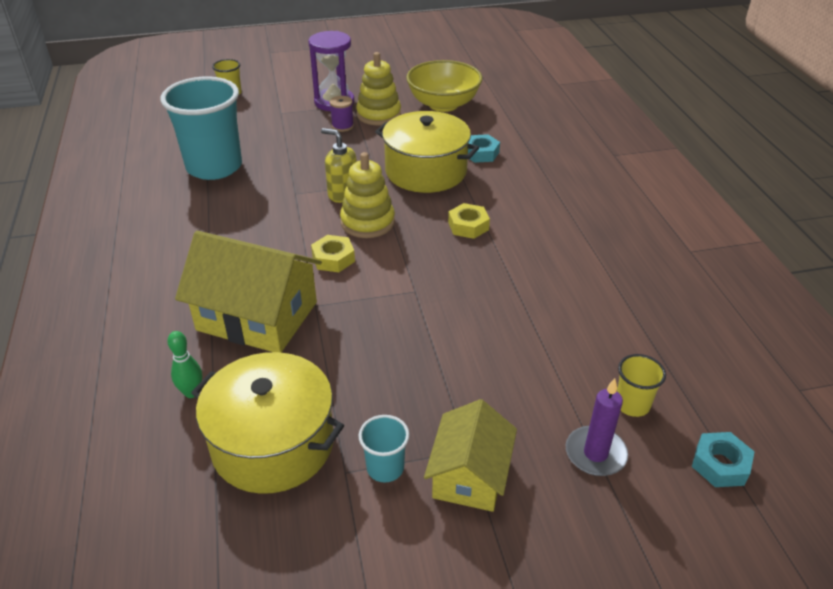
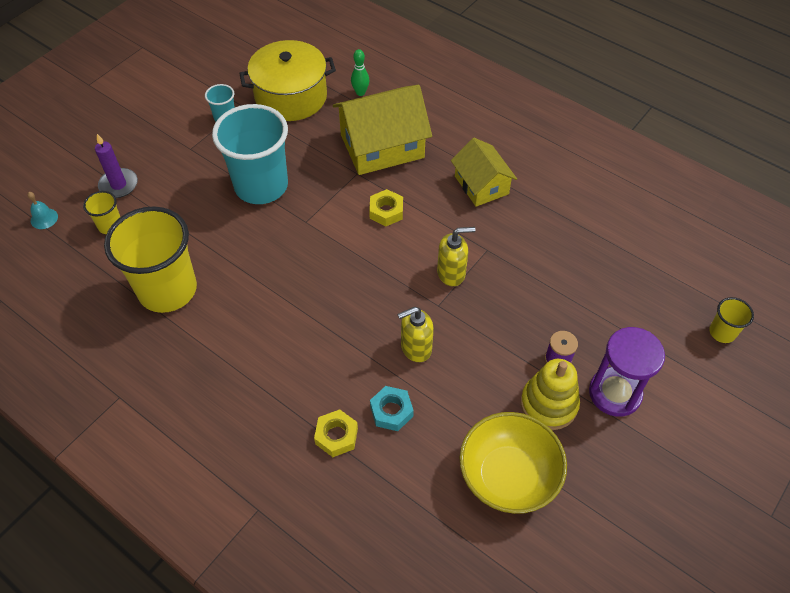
camera: 140 degrees right, 15 degrees up
turquoise cup [161,76,242,180] -> turquoise cup moved to [212,104,288,204]
yellow stacking toy [340,152,395,238] -> none
yellow pot [375,111,479,193] -> yellow soap dispenser [397,307,434,362]
yellow house [424,399,517,512] -> yellow house moved to [451,138,517,207]
yellow nut [448,203,490,239] -> yellow nut moved to [314,409,358,457]
turquoise nut [692,432,755,487] -> turquoise bell [27,192,58,229]
none -> yellow cup [104,207,197,313]

